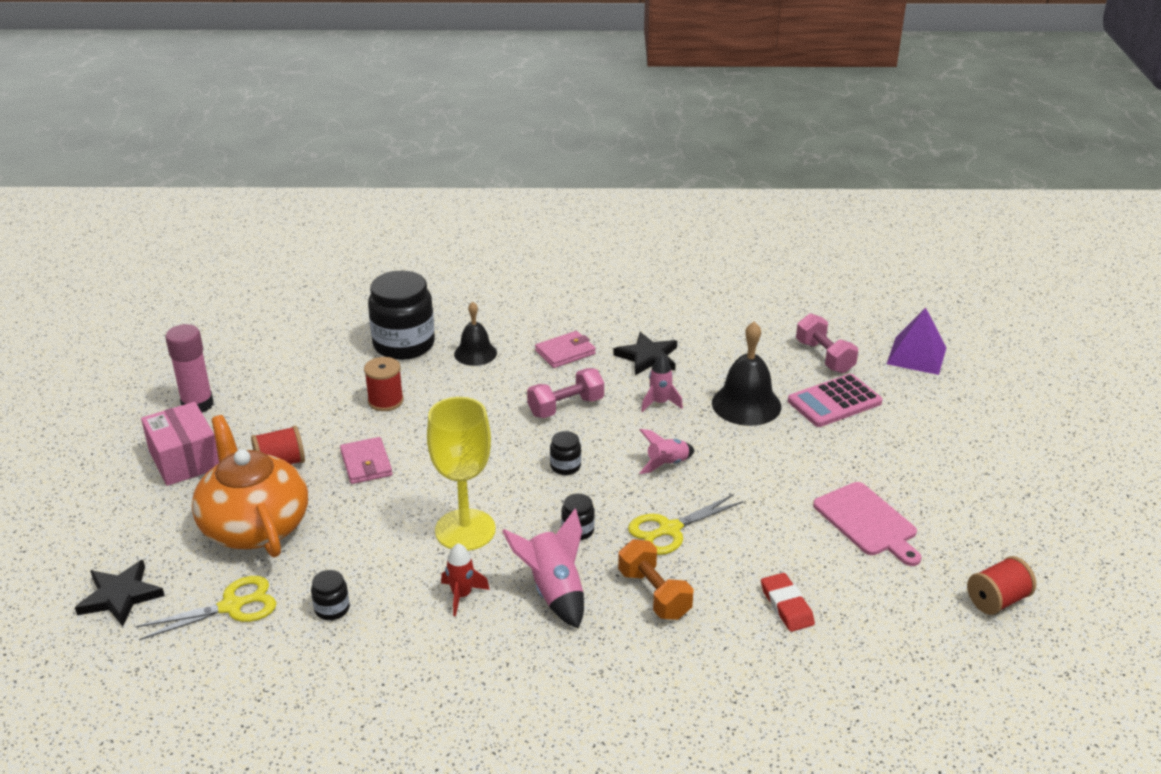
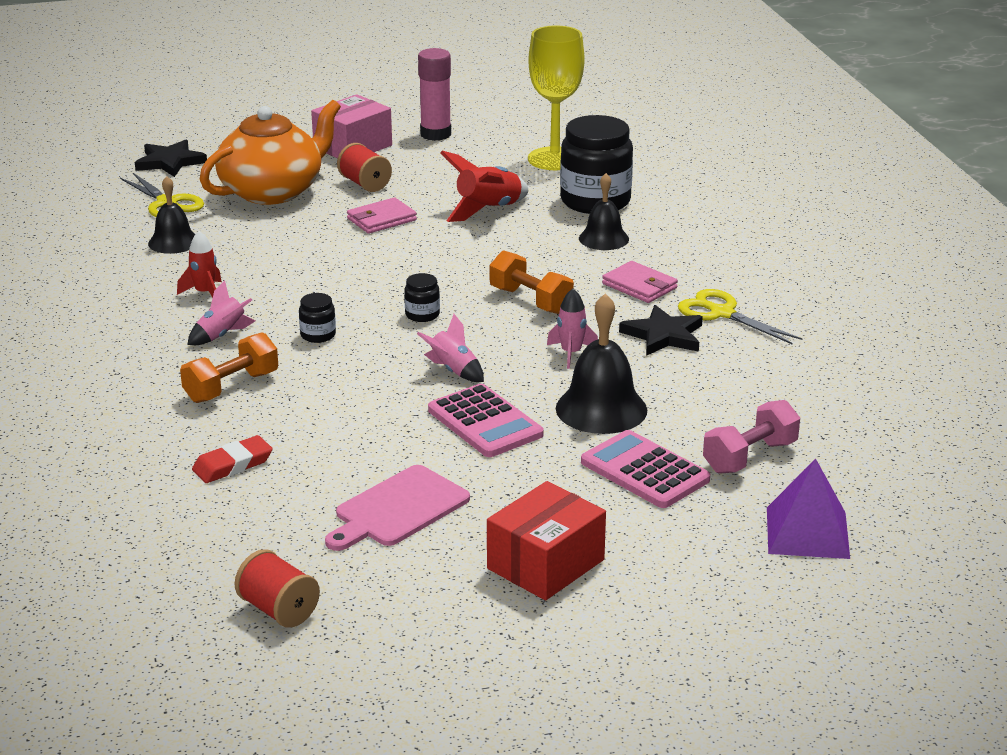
camera: 75 degrees right, 5 degrees down
black jar [311,570,349,620] -> black bell [148,176,195,254]
red spool [364,357,404,411] -> red rocket [440,151,528,222]
yellow goblet [427,397,496,551] -> yellow goblet moved to [528,26,584,170]
pink rocket [502,509,584,629] -> pink rocket [188,280,255,345], size x0.63
pink dumbbell [527,368,604,418] -> orange dumbbell [490,250,574,314]
yellow scissors [628,494,743,555] -> yellow scissors moved to [678,289,802,345]
none -> pink calculator [428,384,544,457]
none -> red box [487,481,606,600]

